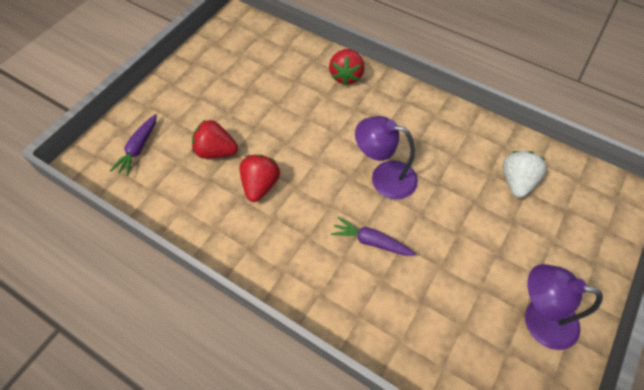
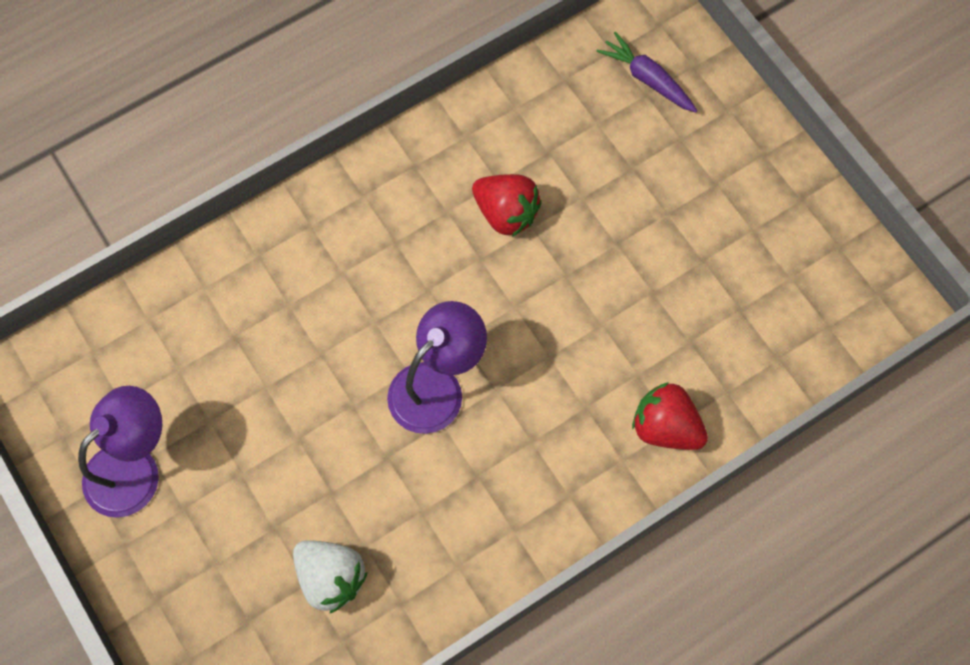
camera: 115 degrees right, 10 degrees up
red strawberry [192,120,238,159] -> none
purple carrot [331,217,416,256] -> none

